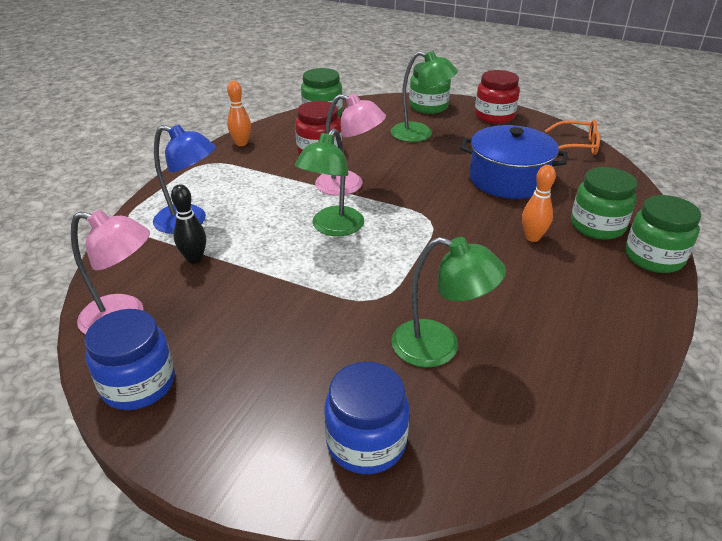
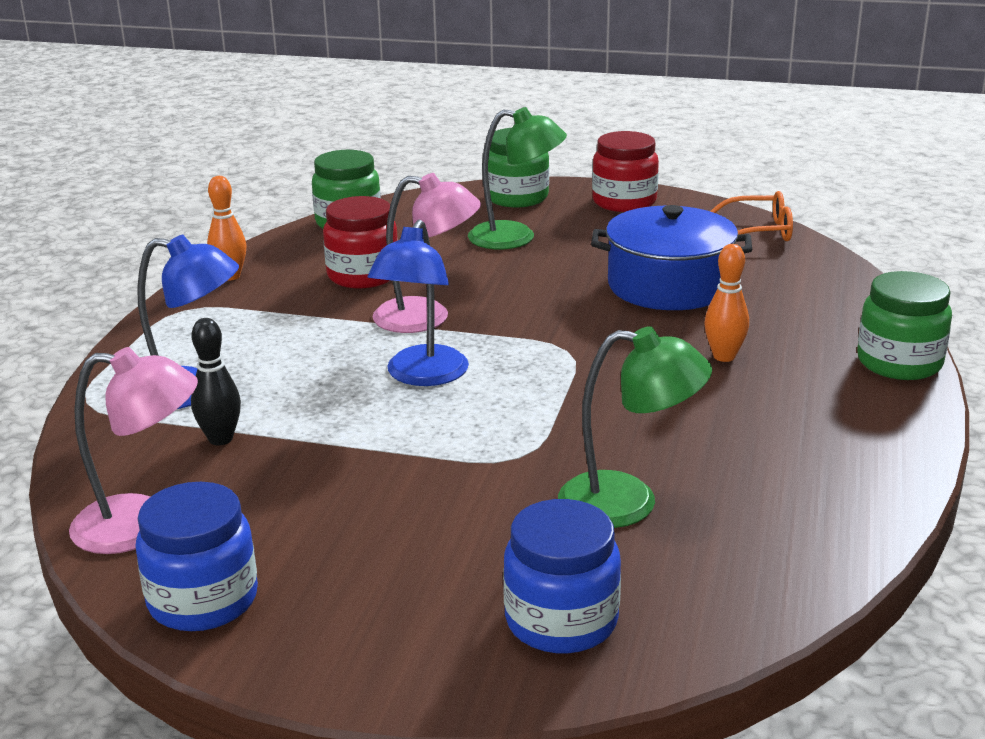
camera: 10 degrees left, 10 degrees down
green lamp [295,128,364,236] -> blue lamp [367,220,469,386]
green jar [571,167,637,240] -> none

